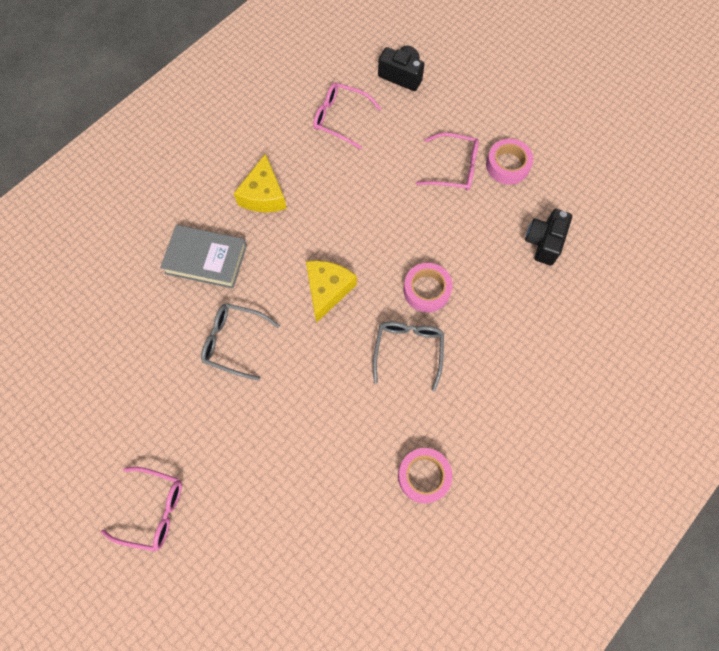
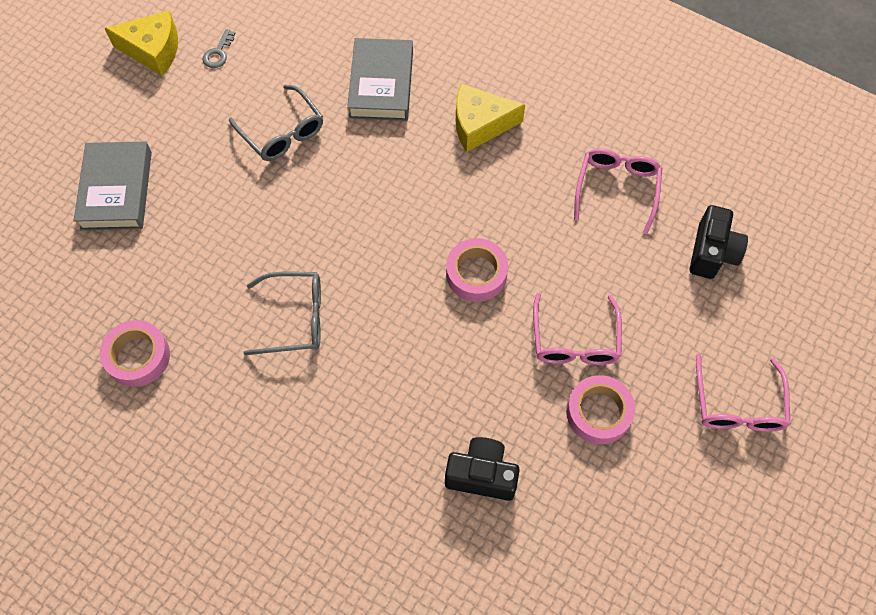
camera: 80 degrees right, 5 degrees down
pink glasses [101,467,182,552] -> pink glasses moved to [696,354,790,432]
grey glasses [201,303,280,381] -> grey glasses turned 135 degrees clockwise [229,85,323,161]
yellow cheese [306,260,357,323] -> yellow cheese moved to [104,10,178,76]
pink tape [403,263,453,312] -> pink tape moved to [446,238,508,302]
none -> grey book [74,141,152,230]
none -> grey key [203,29,236,68]

